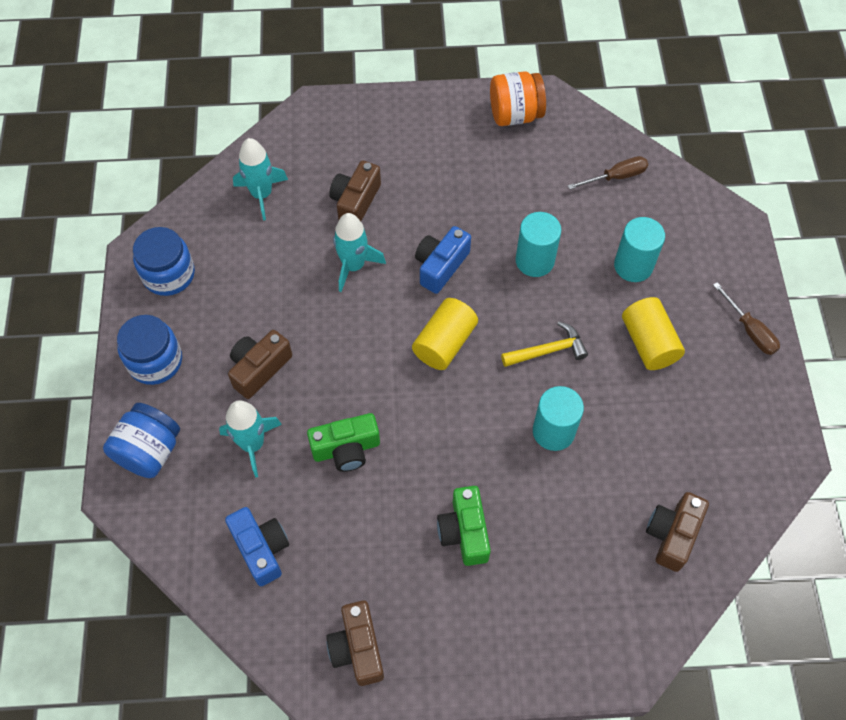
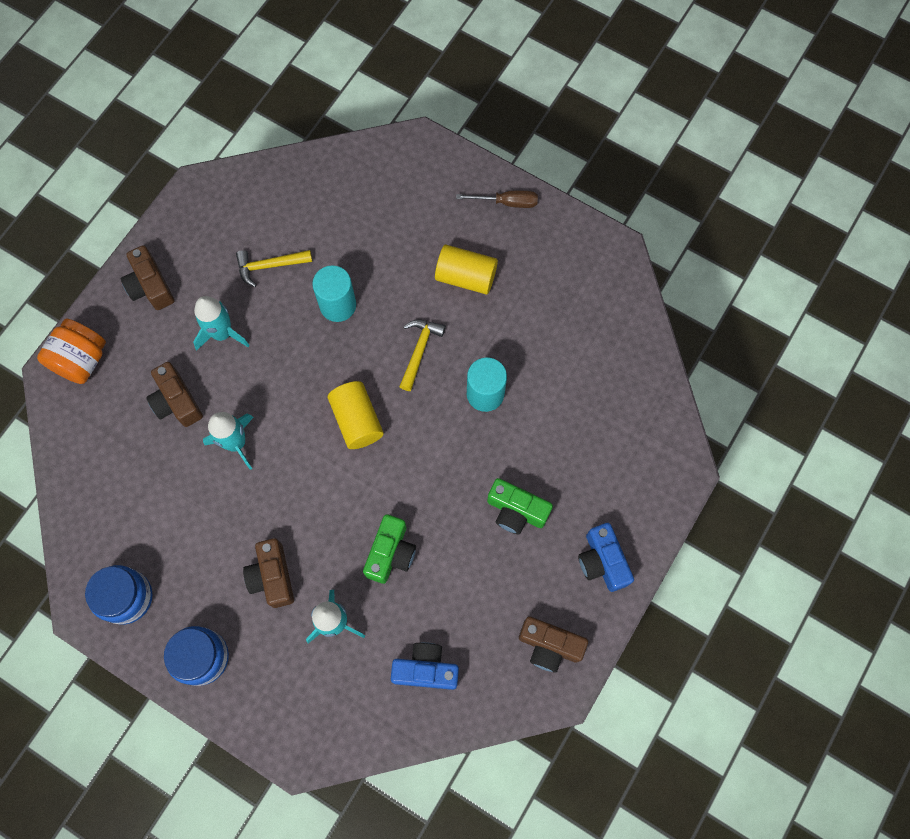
camera: 55 degrees left, 10 degrees up
blue jar [103,403,180,478] -> none
turquoise rocket [233,138,288,220] -> turquoise rocket moved to [193,296,250,351]
blue camera [415,226,471,294] -> blue camera moved to [578,523,634,592]
orange jar [490,71,546,126] -> orange jar moved to [37,319,106,384]
brown screwdriver [568,156,648,190] -> none
turquoise cylinder [614,217,665,282] -> none
brown camera [646,492,709,572] -> brown camera moved to [121,245,174,310]
none -> yellow hammer [236,250,312,287]

